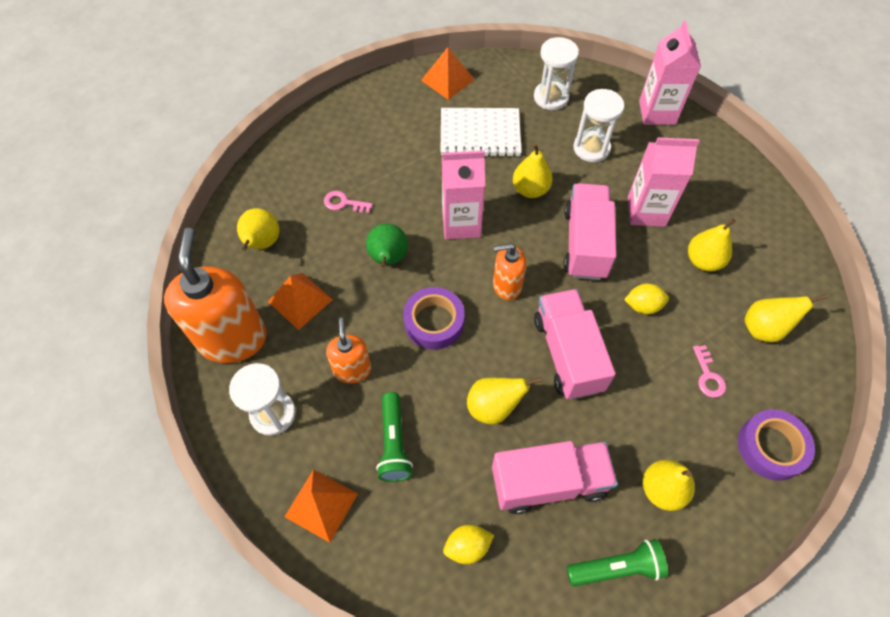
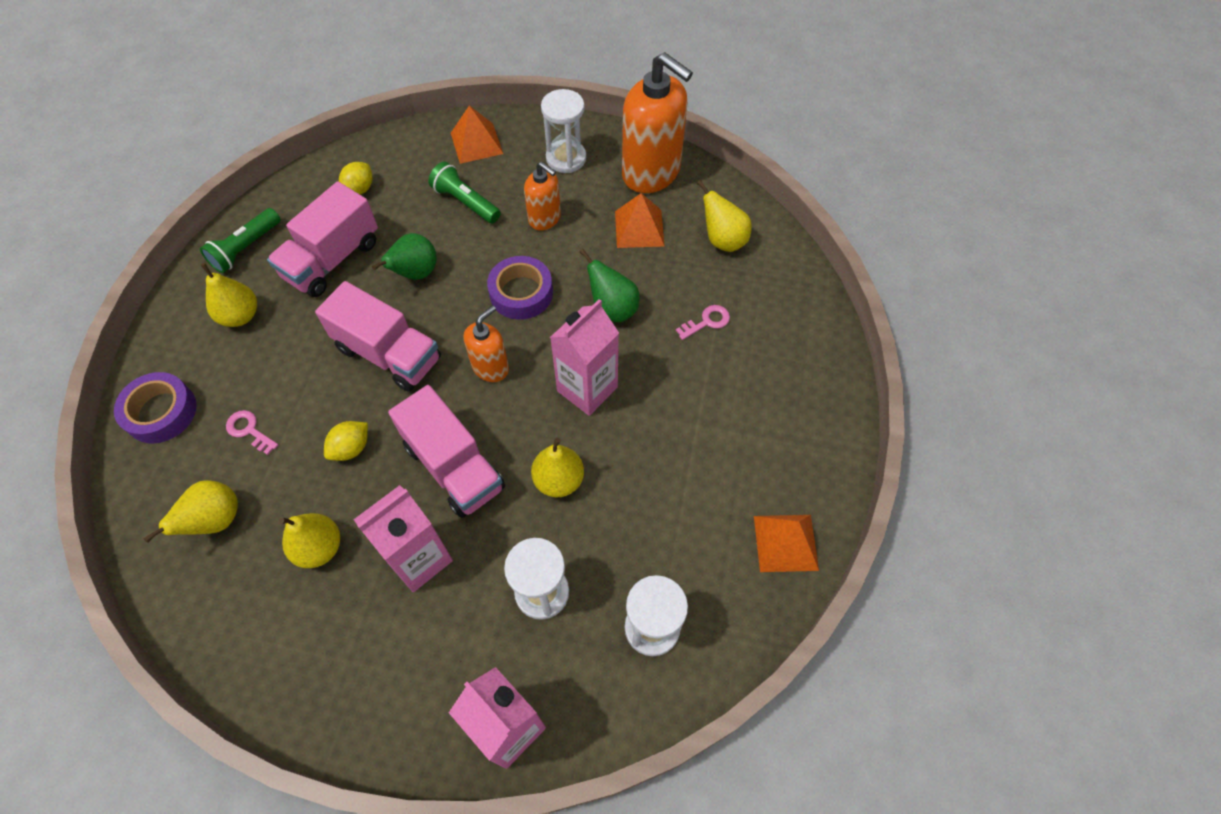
camera: 135 degrees right, 0 degrees up
white notebook [440,108,522,157] -> none
yellow pear [467,377,542,424] -> green pear [372,233,437,280]

